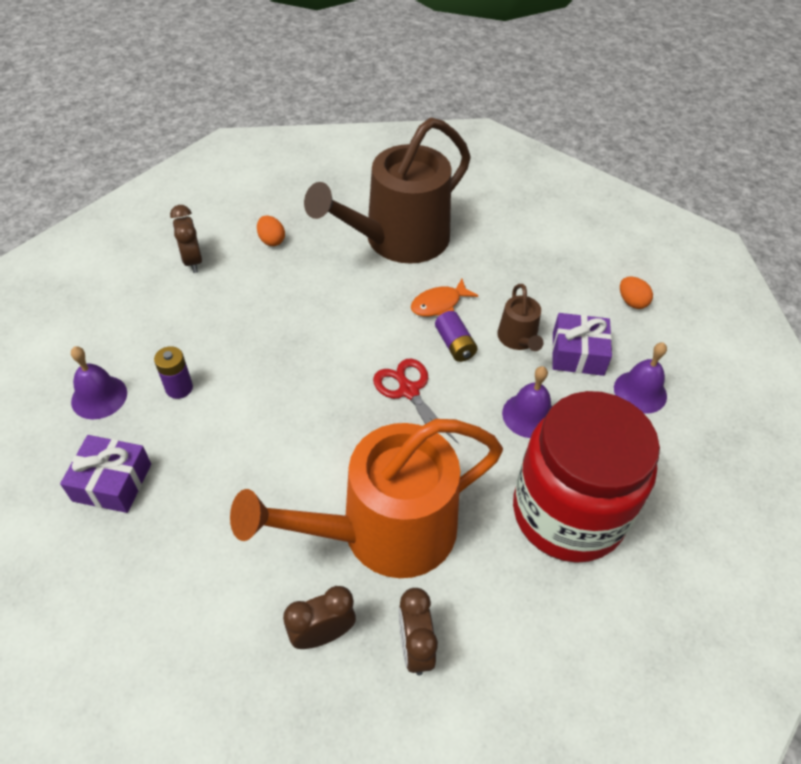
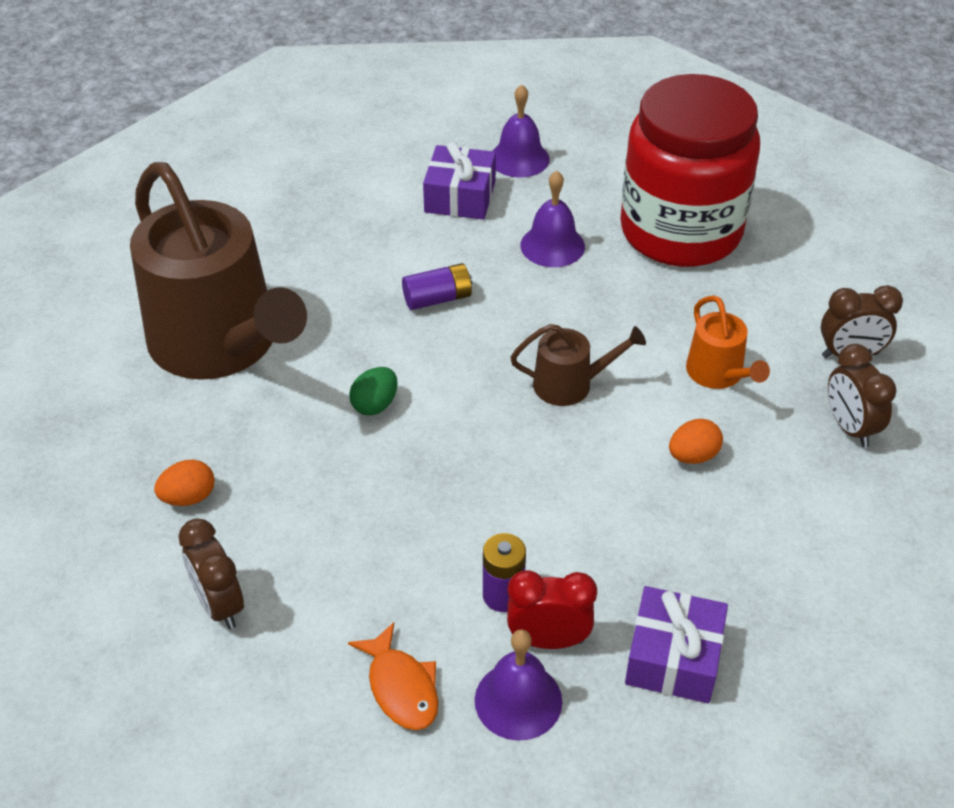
camera: 85 degrees left, 5 degrees down
brown clock [170,205,202,273] -> brown clock turned 75 degrees clockwise [179,519,244,629]
orange watering can [230,419,503,578] -> orange watering can [686,295,770,389], size x0.43
red scissors [373,359,459,444] -> none
orange fish [411,279,478,316] -> orange fish moved to [348,622,438,730]
brown watering can [497,284,544,351] -> brown watering can moved to [510,324,646,406]
orange egg [620,277,653,309] -> orange egg moved to [669,419,723,464]
none -> green egg [349,367,398,416]
none -> red clock [507,570,597,649]

